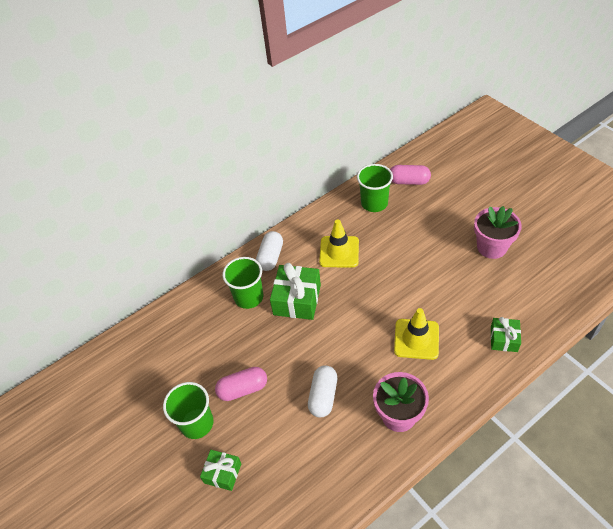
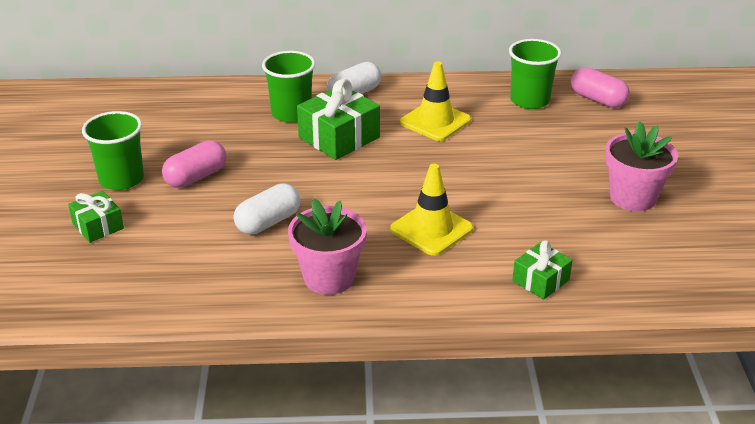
camera: 30 degrees right, 15 degrees down
pink capsule [215,367,267,401] -> pink capsule turned 60 degrees counterclockwise [162,140,227,188]

